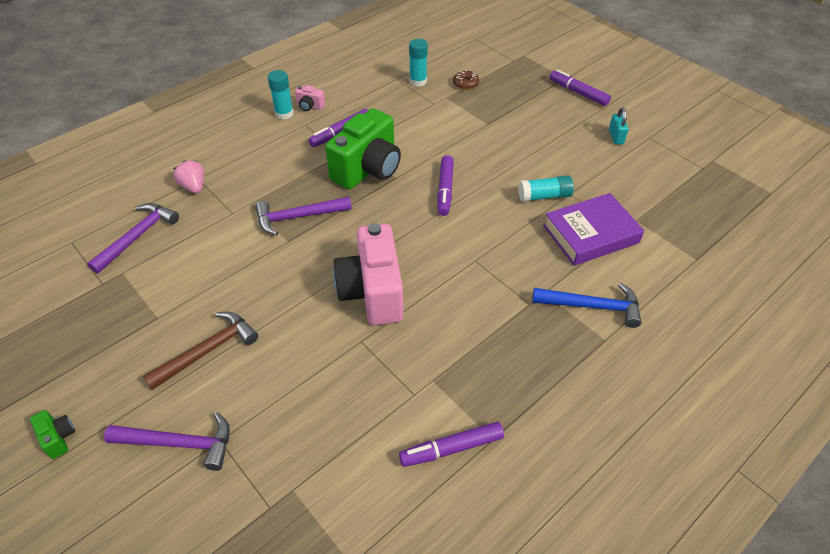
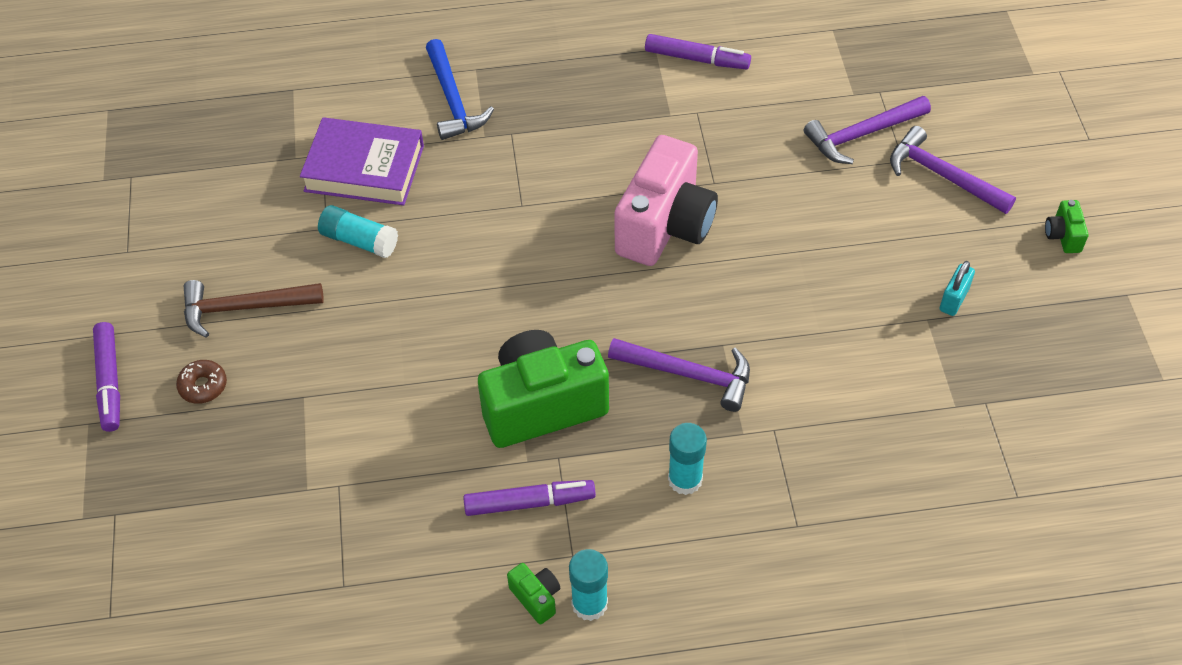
camera: 145 degrees left, 5 degrees up
purple hammer [87,203,179,274] -> purple hammer moved to [804,96,931,164]
brown hammer [143,311,258,390] -> brown hammer moved to [184,280,324,338]
pink strawberry [174,160,204,194] -> none
pink camera [295,85,325,111] -> green camera [507,563,560,624]
turquoise glue stick [409,39,428,87] -> turquoise glue stick moved to [668,423,707,495]
purple marker [437,155,454,216] -> none
brown donut [453,70,479,90] -> brown donut moved to [176,360,227,404]
blue hammer [532,283,642,328] -> blue hammer turned 150 degrees counterclockwise [426,39,494,140]
turquoise padlock [609,107,629,145] -> turquoise padlock moved to [940,261,975,316]

